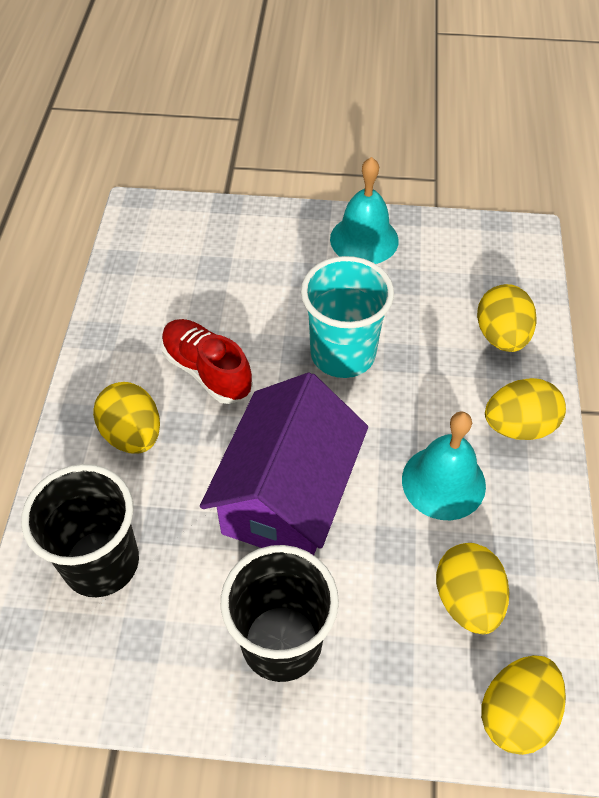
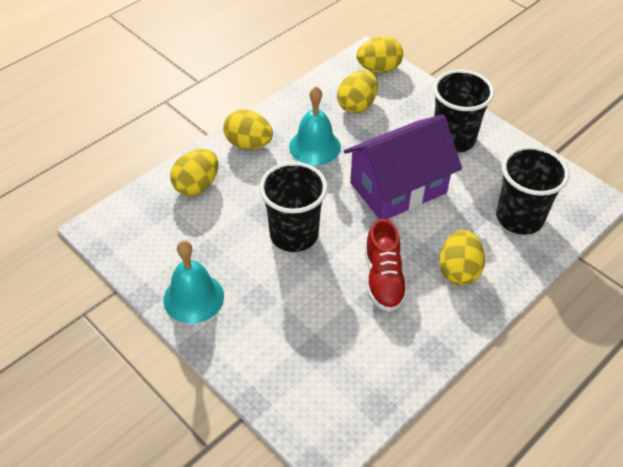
camera: 140 degrees left, 5 degrees down
turquoise cup [301,256,394,378] -> black cup [259,162,328,252]

